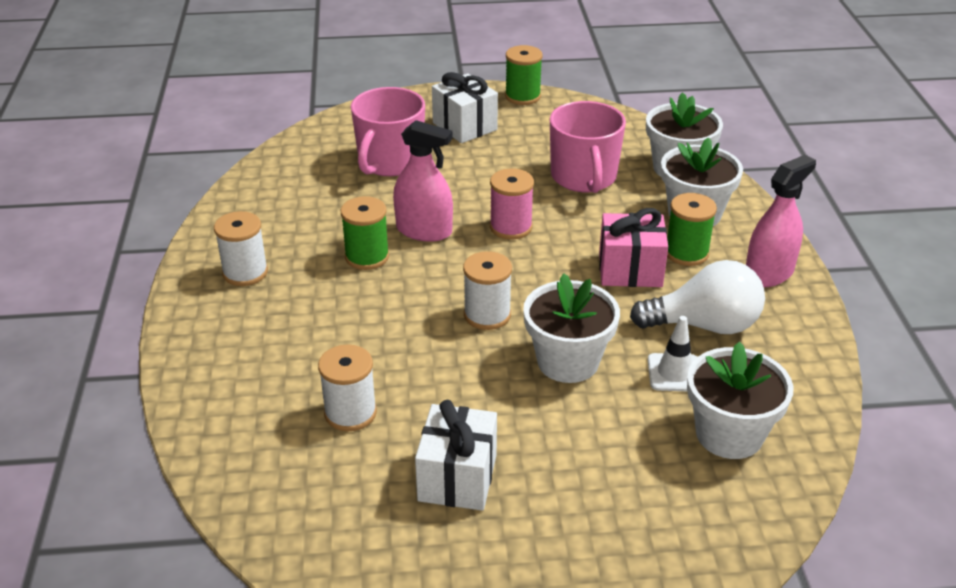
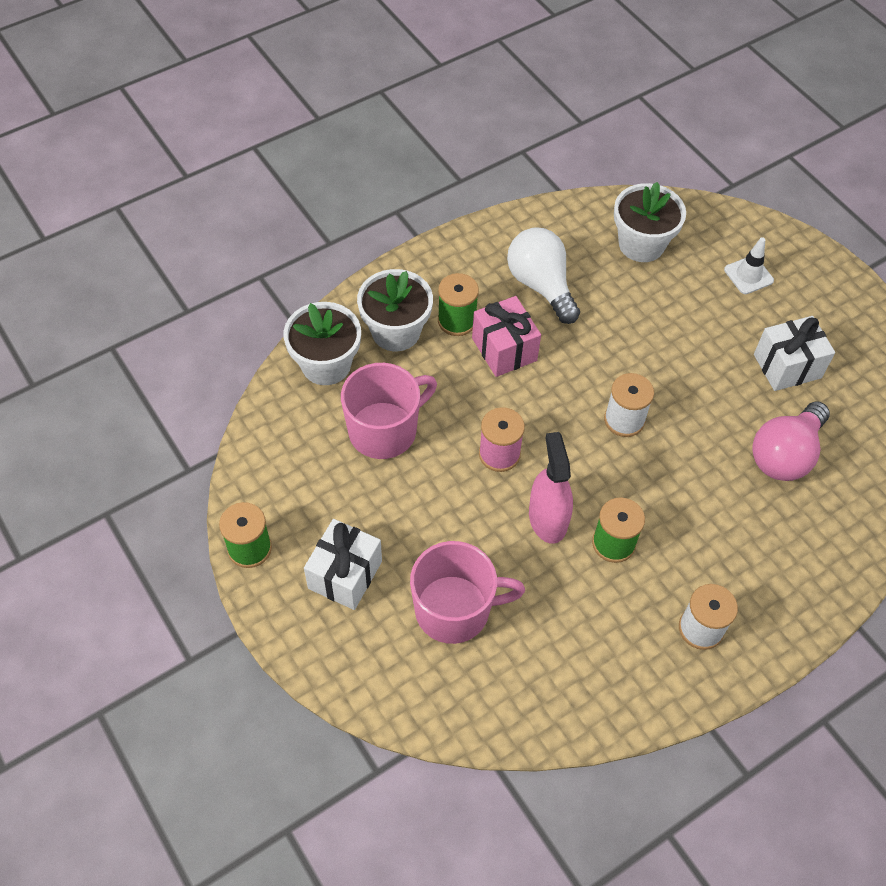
camera: 120 degrees left, 20 degrees up
white spool [318,344,377,431] -> pink light bulb [752,401,830,481]
white flower pot [523,273,620,383] -> none
white traffic cone [648,316,697,391] -> white traffic cone moved to [724,237,774,294]
pink spray bottle [746,155,816,287] -> none

